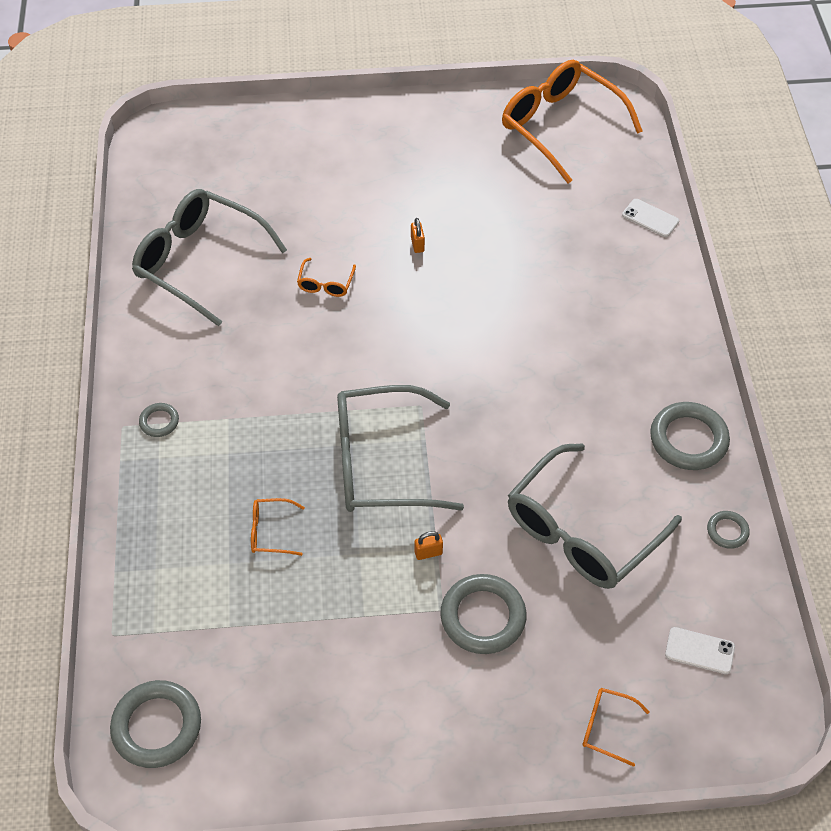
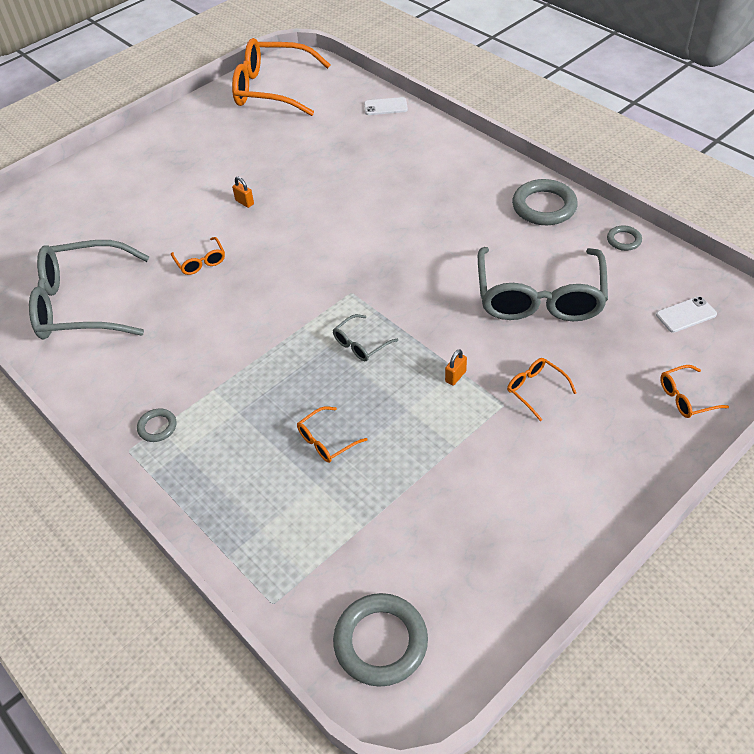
camera: 35 degrees left, 5 degrees down
grey glasses [337,385,464,512] -> grey glasses [333,314,398,361], size x0.42
grey ring [440,574,526,654] -> orange glasses [507,358,576,421]

